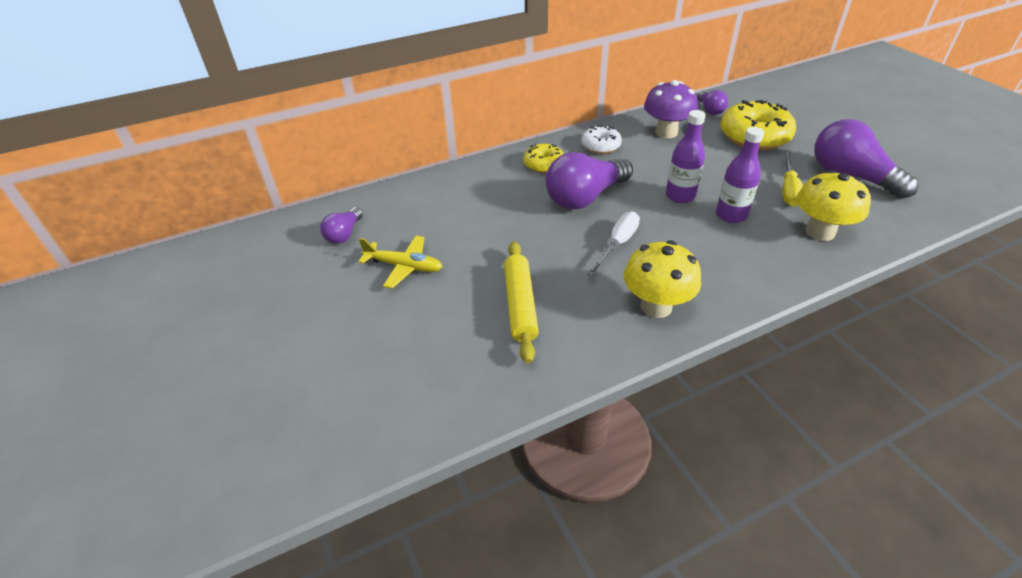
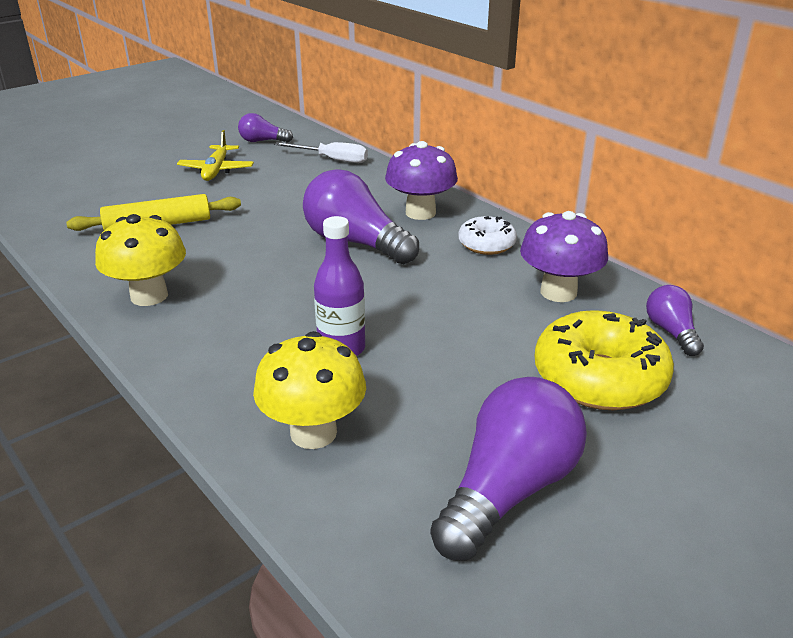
camera: 75 degrees right, 10 degrees down
yellow donut [523,144,564,173] -> purple mushroom [385,141,458,220]
white screwdriver [587,211,640,276] -> white screwdriver moved to [274,142,368,163]
purple bottle [666,110,706,203] -> none
purple light bulb [697,90,728,115] -> purple light bulb turned 105 degrees clockwise [646,285,704,356]
yellow screwdriver [782,151,803,207] -> none

